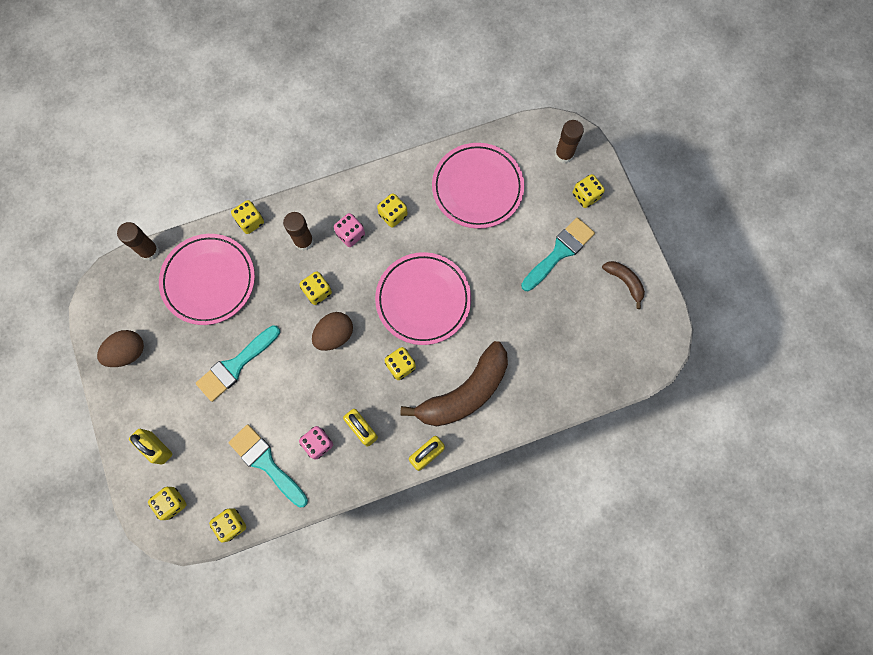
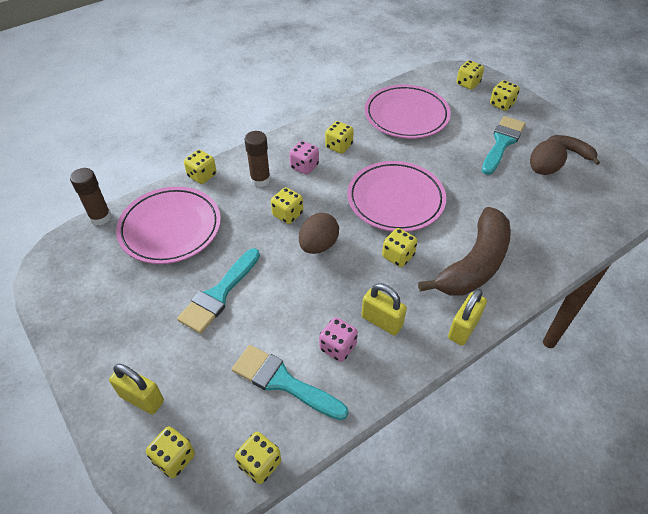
camera: 15 degrees left, 25 degrees down
brown egg [97,330,144,367] -> brown egg moved to [530,140,567,175]
brown glue stick [555,120,584,163] -> yellow dice [456,60,484,90]

